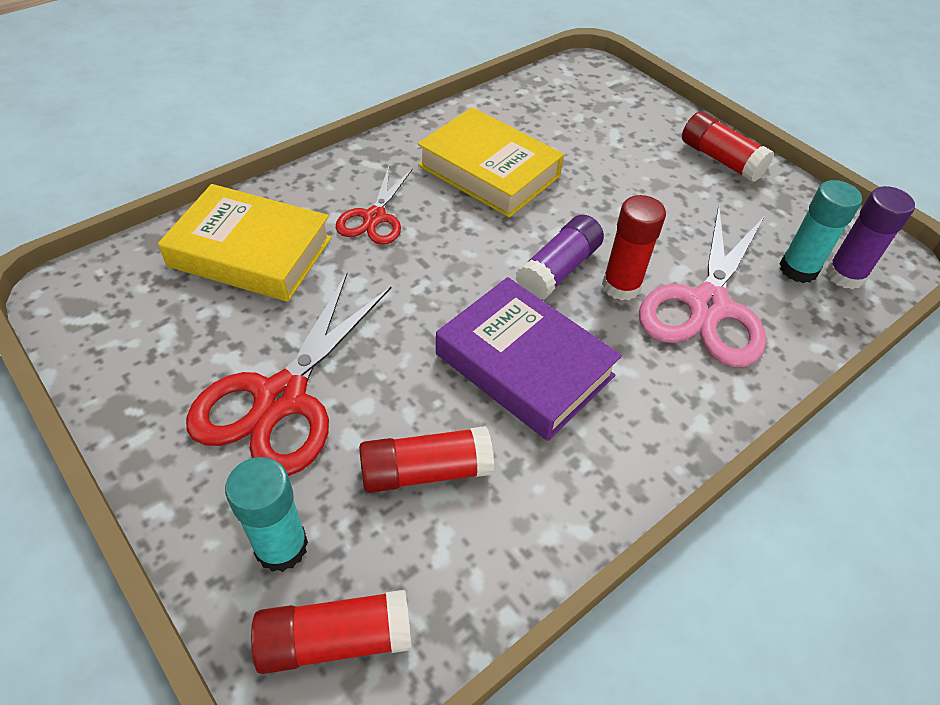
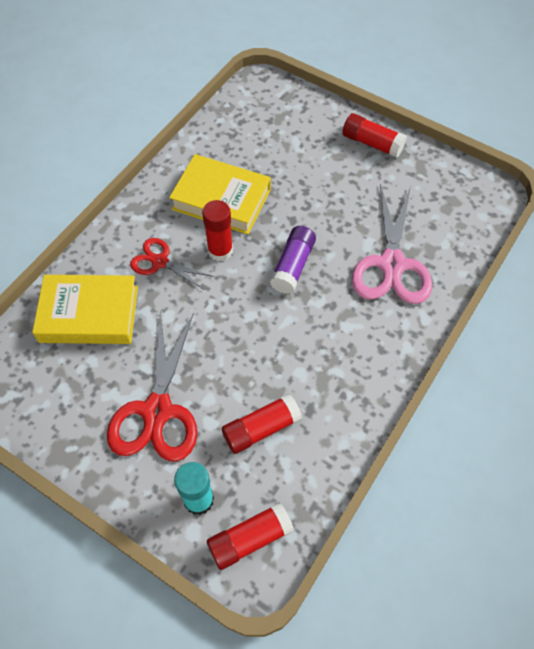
camera: 15 degrees left, 10 degrees up
red scissors [336,166,413,245] -> red scissors turned 120 degrees clockwise [130,238,214,290]
purple book [436,277,622,441] -> none
red glue stick [602,195,666,301] -> red glue stick moved to [202,200,233,261]
turquoise glue stick [780,180,862,283] -> none
purple glue stick [826,186,915,289] -> none

